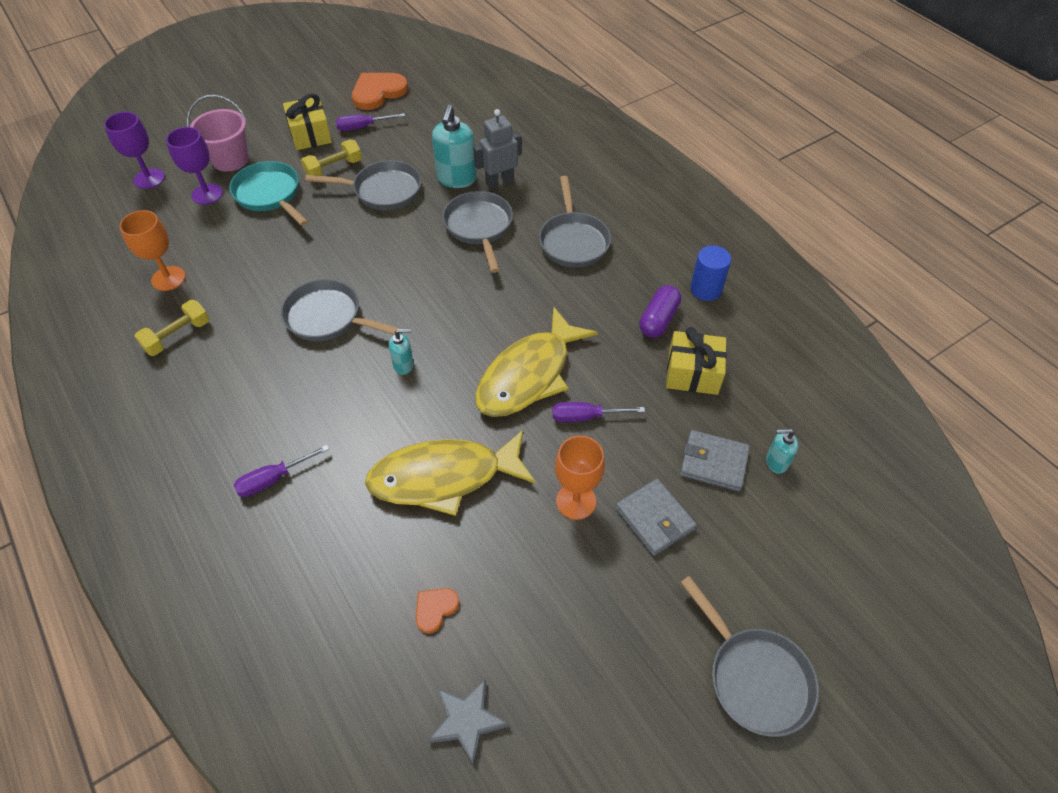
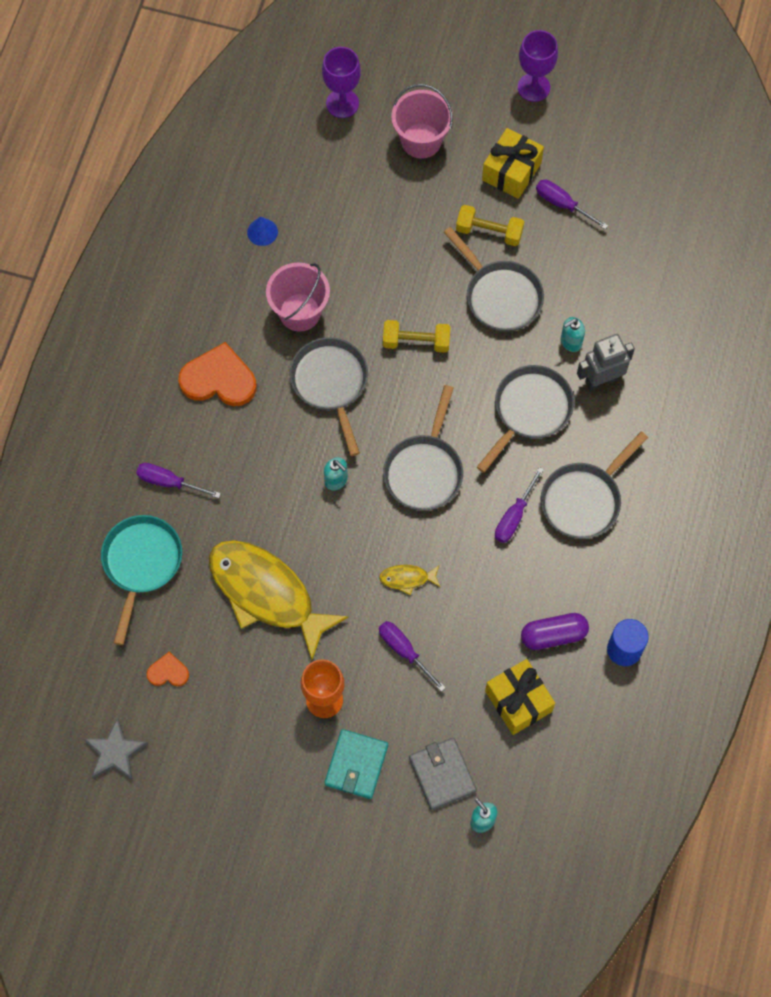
camera: 50 degrees right, 15 degrees up
orange goblet [119,210,186,291] -> blue cone [247,217,278,246]
yellow dumbbell [135,300,209,356] -> yellow dumbbell moved to [383,320,451,353]
purple goblet [166,127,223,205] -> purple goblet moved to [518,30,558,102]
turquoise pan [229,161,308,226] -> turquoise pan moved to [101,515,182,645]
orange heart [352,73,408,110] -> orange heart moved to [179,342,257,406]
turquoise soap dispenser [432,105,477,188] -> turquoise soap dispenser [561,317,585,352], size x0.53
grey robot [474,109,521,189] -> grey robot turned 45 degrees counterclockwise [577,334,635,391]
yellow fish [475,307,598,417] -> yellow fish [379,565,440,595], size x0.40
grey wallet [615,479,697,556] -> turquoise wallet [324,729,388,799]
grey pan [680,576,819,737] -> grey pan moved to [383,385,463,511]
none -> pink bucket [266,263,330,332]
none -> purple screwdriver [495,467,544,543]

